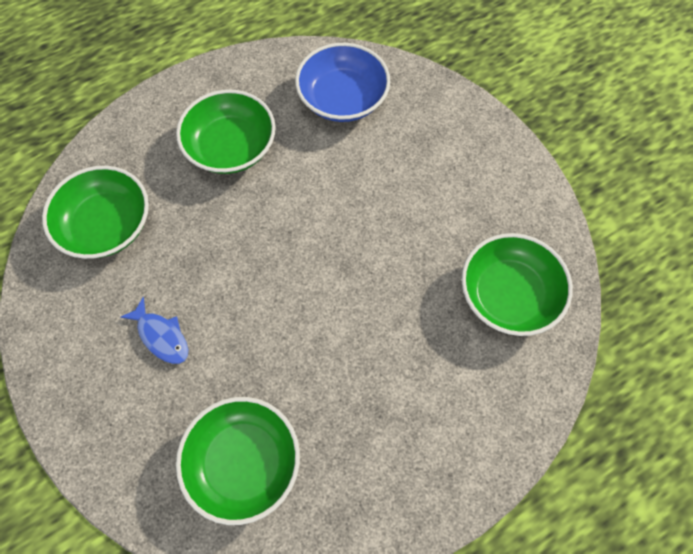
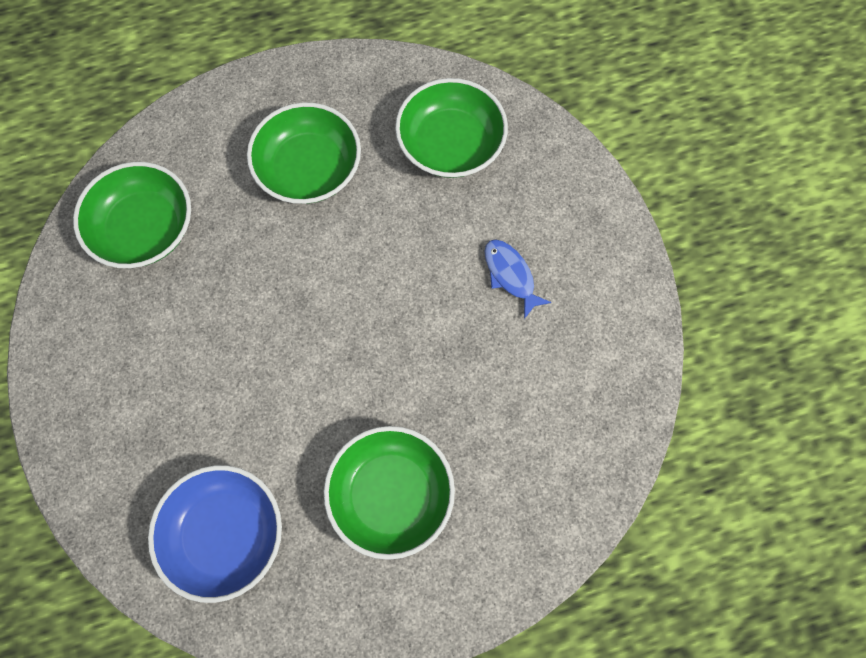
camera: 165 degrees left, 5 degrees up
green bowl [42,166,149,259] -> green bowl moved to [247,102,361,204]

